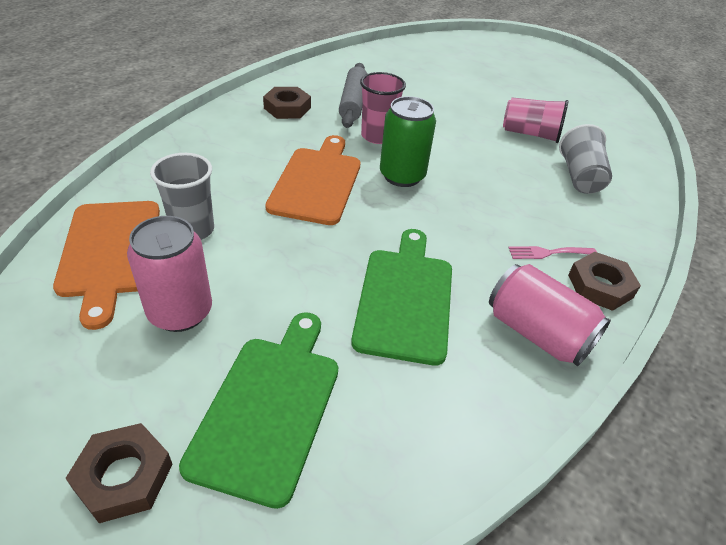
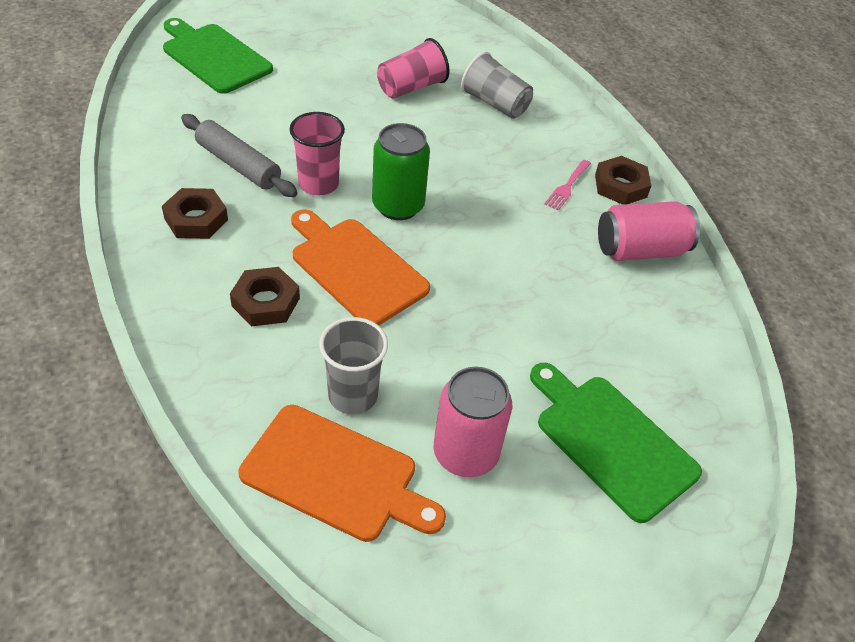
camera: 55 degrees left, 5 degrees up
brown nut [65,423,173,523] -> brown nut moved to [230,267,300,326]
green cutting board [351,229,452,366] -> green cutting board moved to [163,18,273,94]

